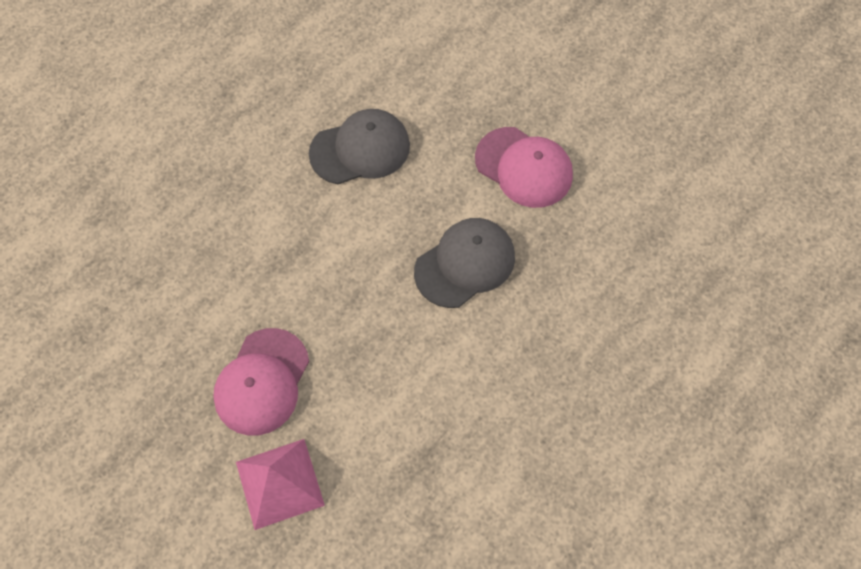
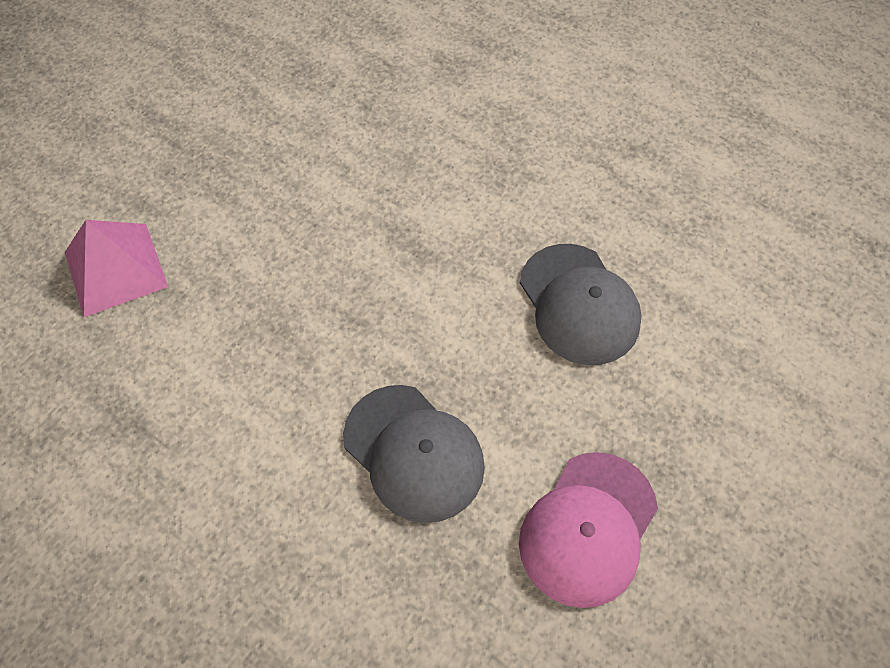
camera: 85 degrees right, 5 degrees down
pink cap [213,328,309,436] -> none

